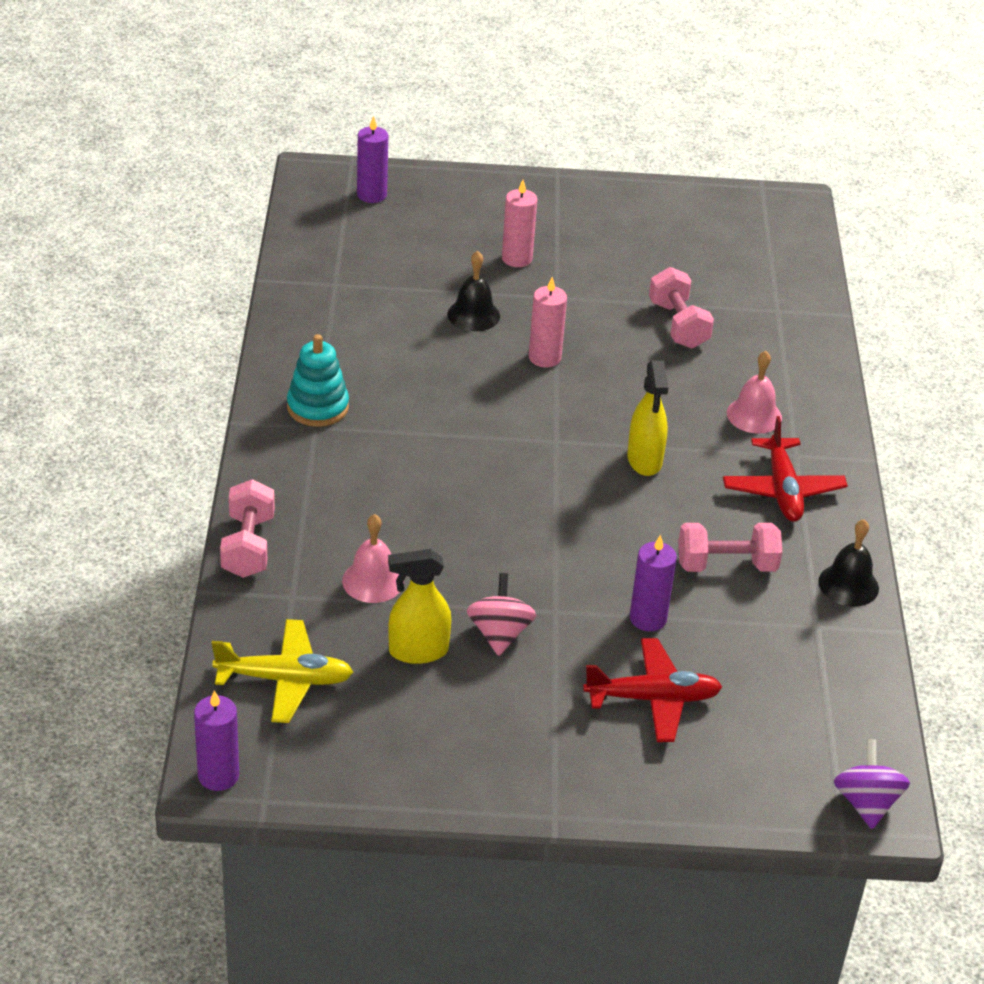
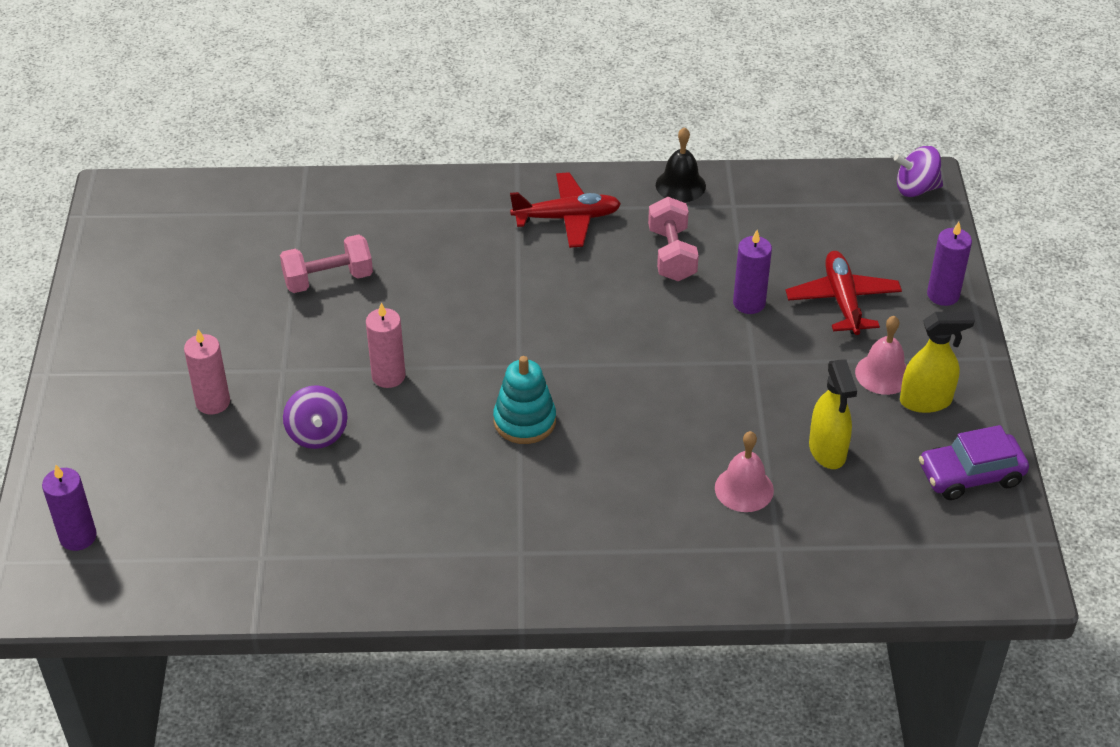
camera: 90 degrees left, 5 degrees up
purple candle [194,690,239,791] -> purple candle moved to [927,222,972,306]
yellow plane [212,619,353,723] -> none
pink dumbbell [220,479,275,578] -> none
turquoise stacking toy [287,334,349,427] -> turquoise stacking toy moved to [493,356,556,444]
black bell [447,251,500,331] -> purple spinning top [283,385,348,449]
pink spinning top [466,573,536,656] -> none
yellow spray bottle [627,360,668,476] -> yellow spray bottle moved to [900,312,975,413]
pink bell [727,351,782,434] -> pink bell moved to [855,316,907,395]
none -> purple car [919,425,1029,500]

